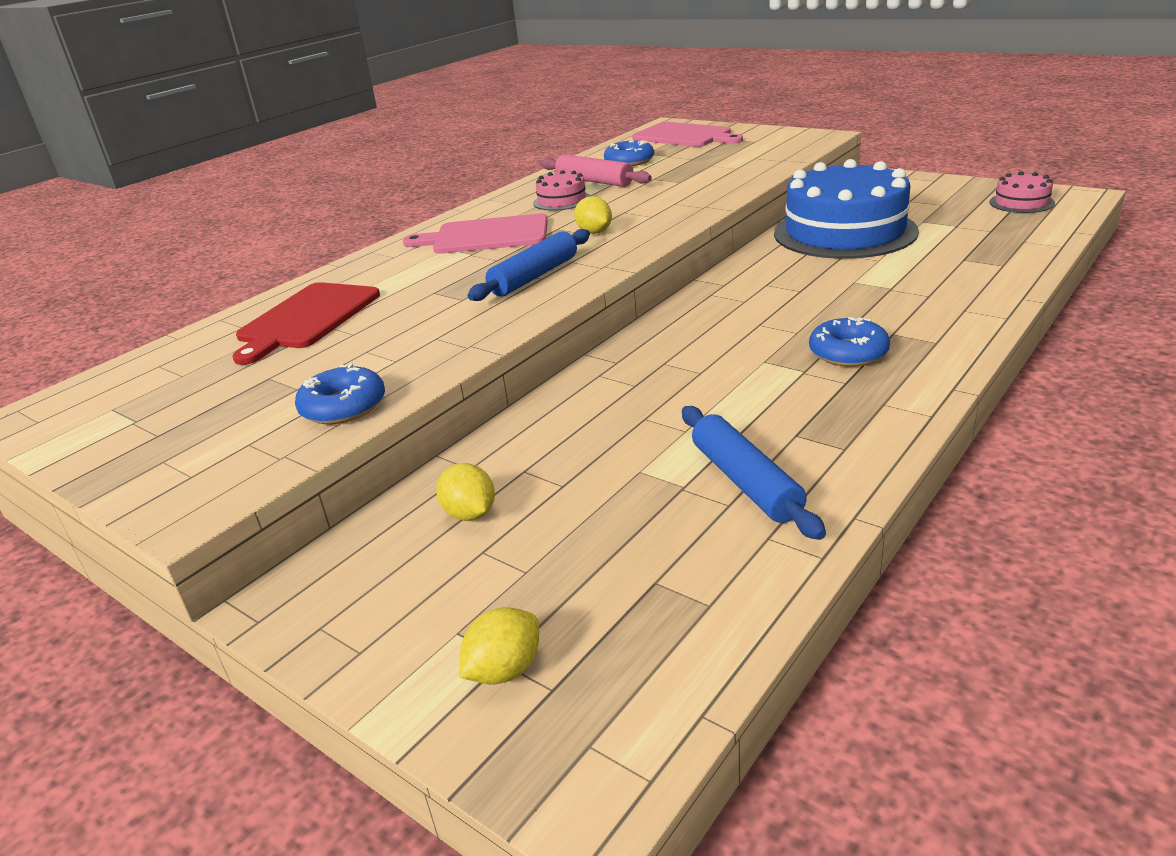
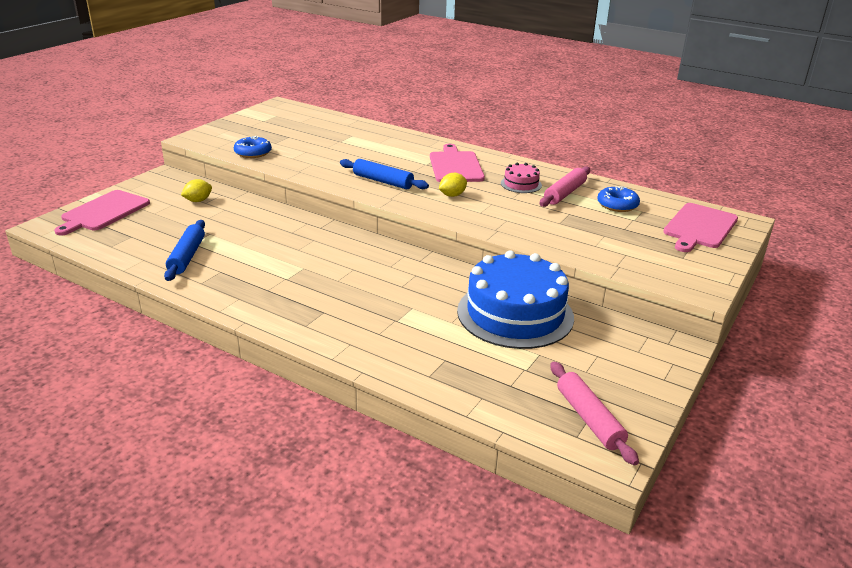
camera: 80 degrees right, 0 degrees up
red cutting board [232,282,380,365] -> none
yellow lemon [459,607,539,684] -> pink cutting board [54,190,150,236]
blue rolling pin [682,406,826,540] -> blue rolling pin turned 60 degrees counterclockwise [164,220,205,281]
blue donut [809,317,890,367] -> none
pink cake [989,171,1055,213] -> pink rolling pin [550,362,639,466]

